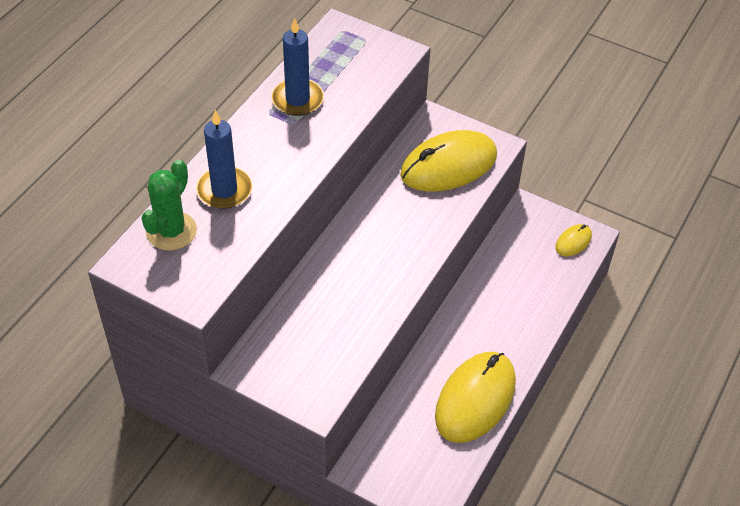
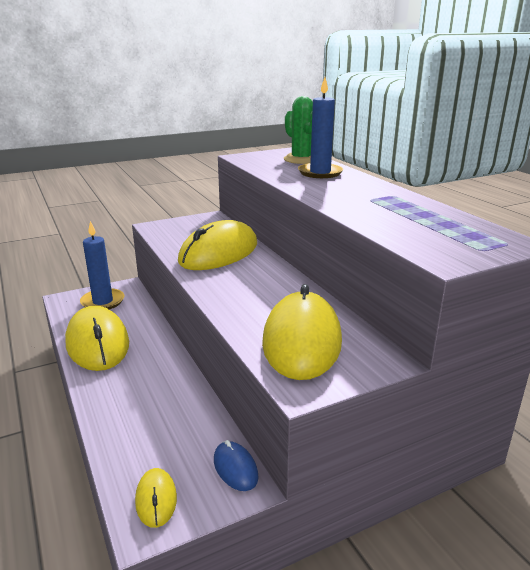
camera: 125 degrees right, 25 degrees down
blue candle [271,18,324,116] -> blue candle moved to [80,221,124,309]
none -> yellow mouse [178,220,257,270]
none -> blue mouse [214,440,259,491]

